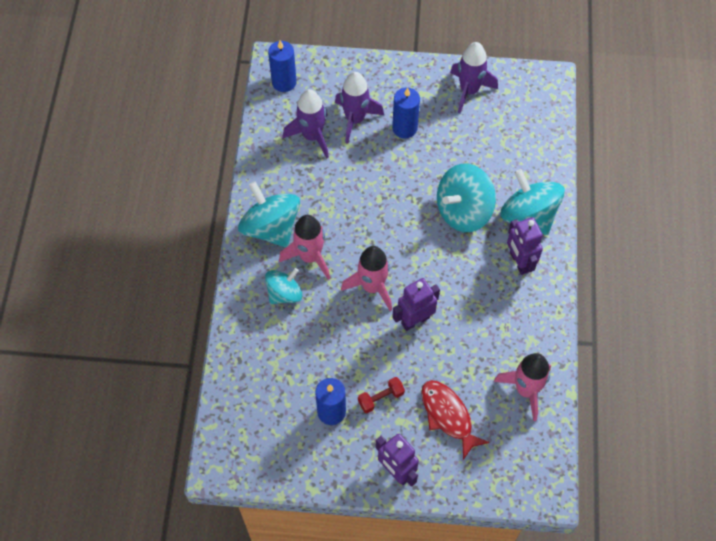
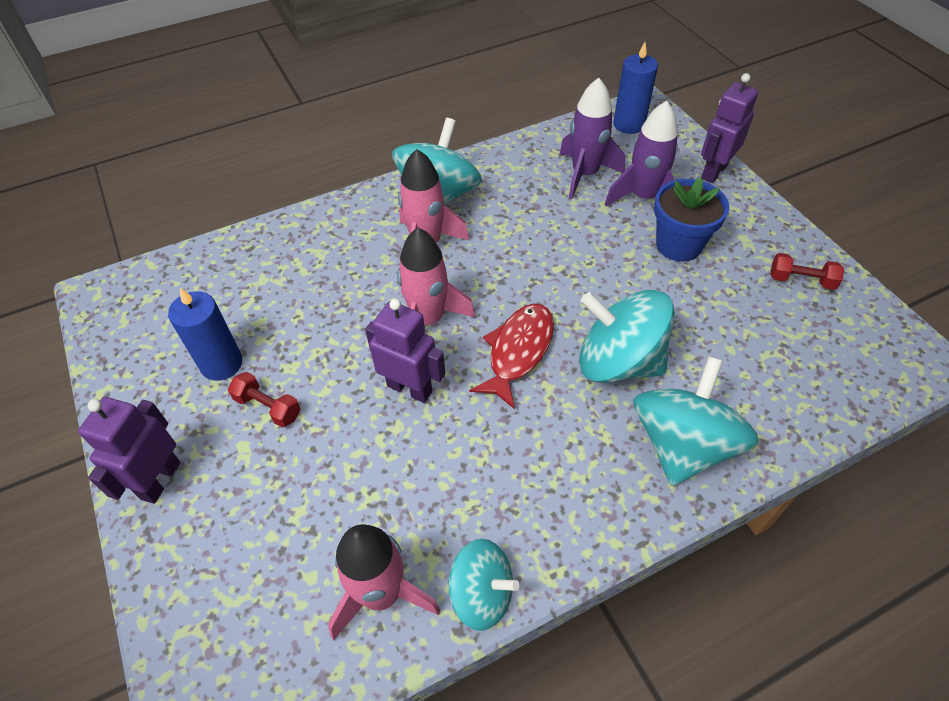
camera: 60 degrees right, 10 degrees down
turquoise spinning top [265,268,302,304] -> turquoise spinning top moved to [448,539,520,631]
blue candle [392,87,420,139] -> blue flower pot [654,177,729,262]
red fish [421,380,490,460] -> red fish moved to [469,304,554,409]
purple rocket [450,42,498,113] -> red dumbbell [770,253,844,290]
purple robot [507,217,543,275] -> purple robot moved to [701,73,759,183]

